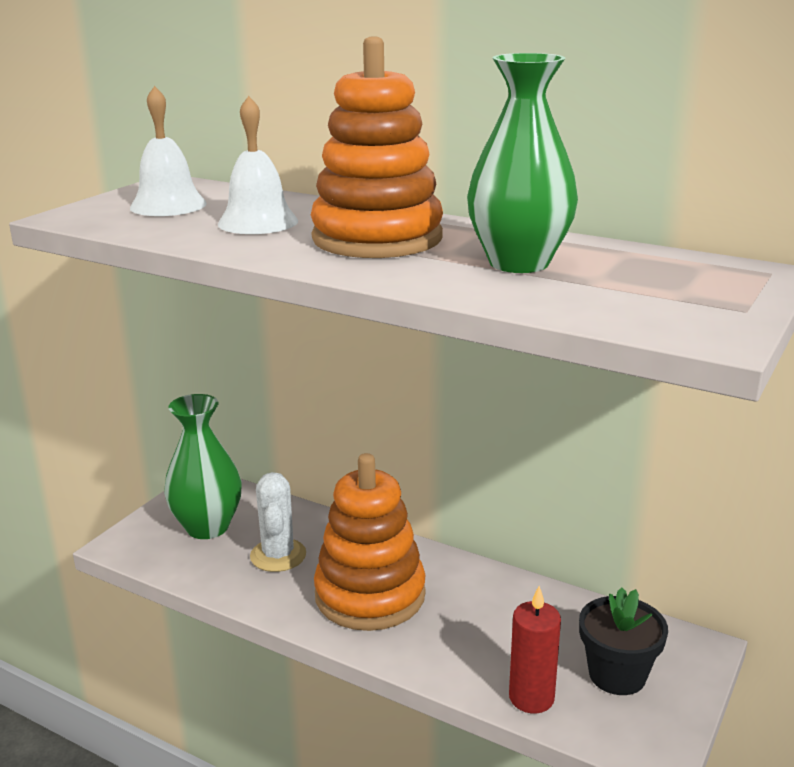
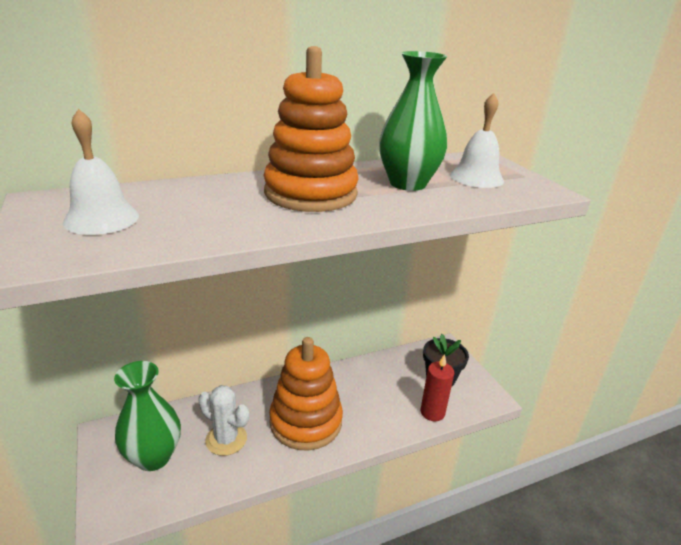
camera: 55 degrees left, 5 degrees up
white bell [218,96,298,234] -> white bell moved to [450,93,504,188]

